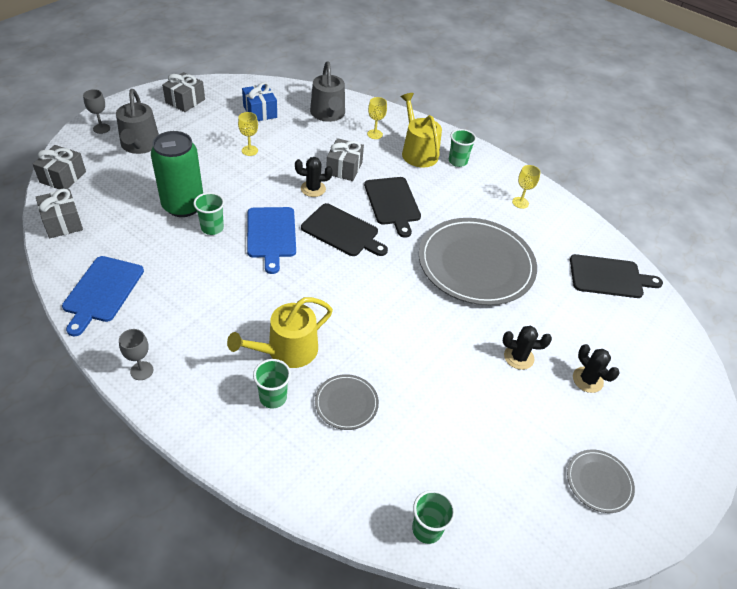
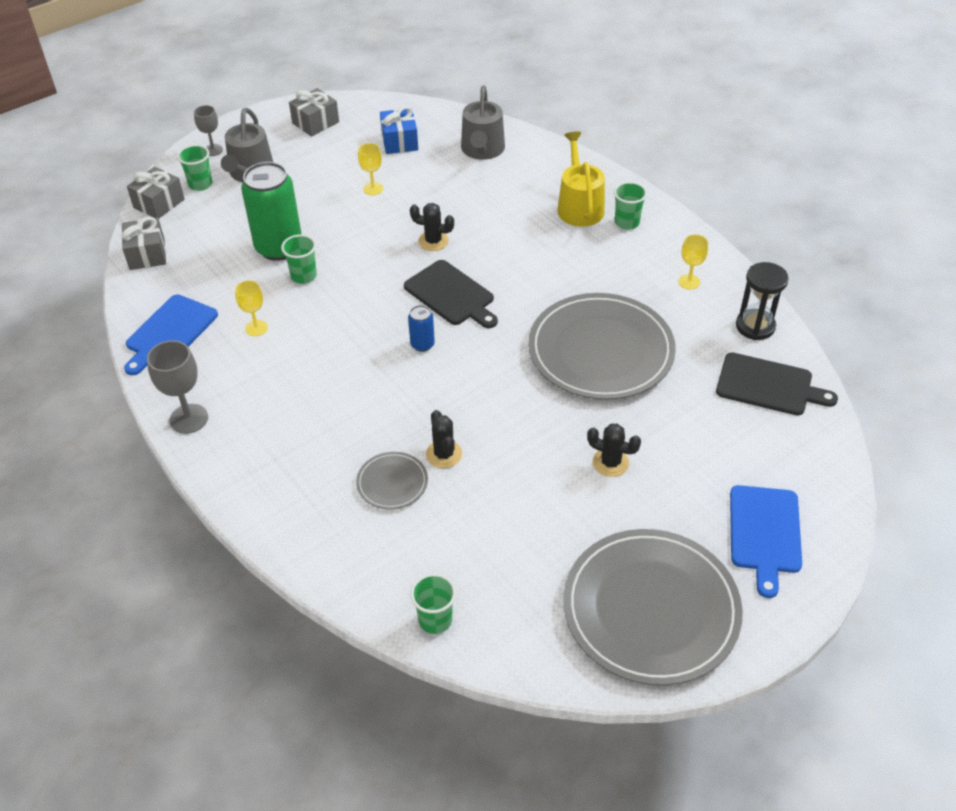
camera: 20 degrees right, 0 degrees up
grey goblet [119,329,153,380] -> grey goblet [147,340,208,434], size x1.59
yellow watering can [227,297,333,368] -> none
blue cutting board [247,207,296,274] -> blue cutting board moved to [730,485,802,598]
green cup [253,359,291,409] -> green cup moved to [177,145,212,191]
grey gift [326,138,364,181] -> none
black cutting board [364,177,421,238] -> none
yellow goblet [367,97,387,139] -> yellow goblet moved to [235,280,268,336]
grey plate [567,450,635,513] -> grey plate [563,529,743,685], size x2.25
black cactus [573,344,620,393] -> black cactus moved to [426,410,462,468]
none -> blue can [408,305,435,352]
none -> black hourglass [736,262,789,340]

